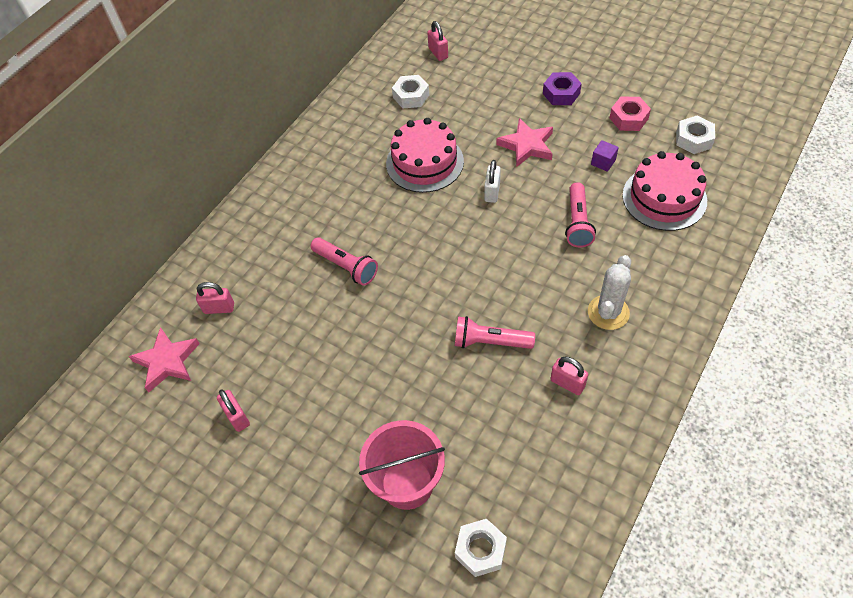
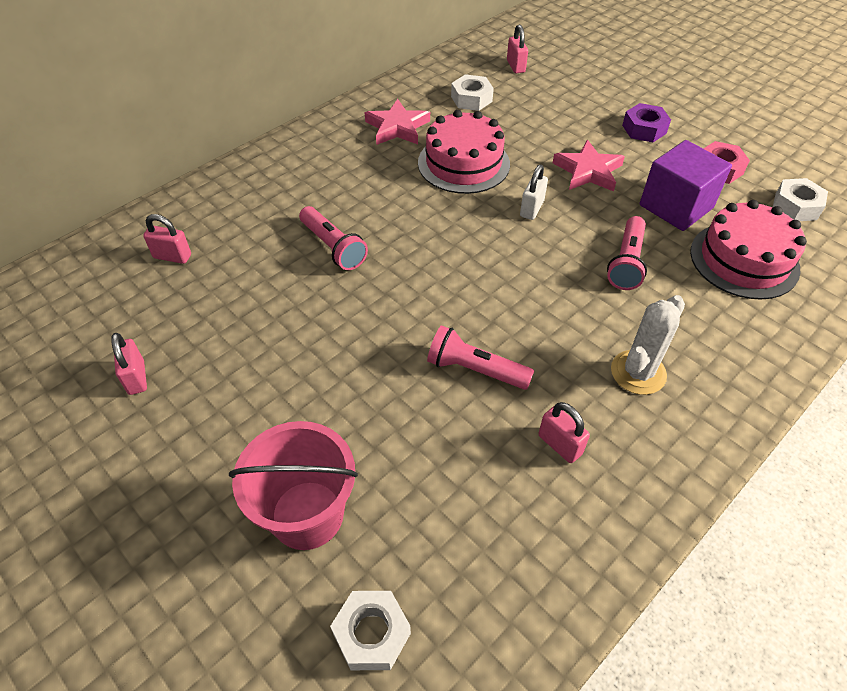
camera: 10 degrees right, 5 degrees down
pink star [129,327,200,392] -> pink star moved to [365,99,430,145]
purple cube [591,140,619,172] -> purple cube [640,140,732,231], size x2.31

